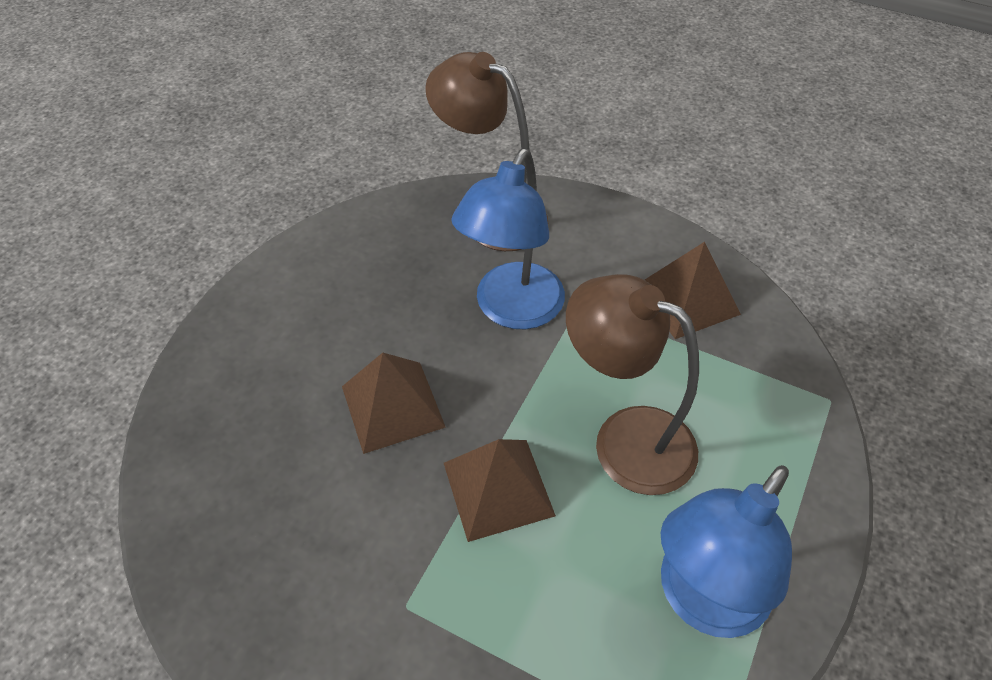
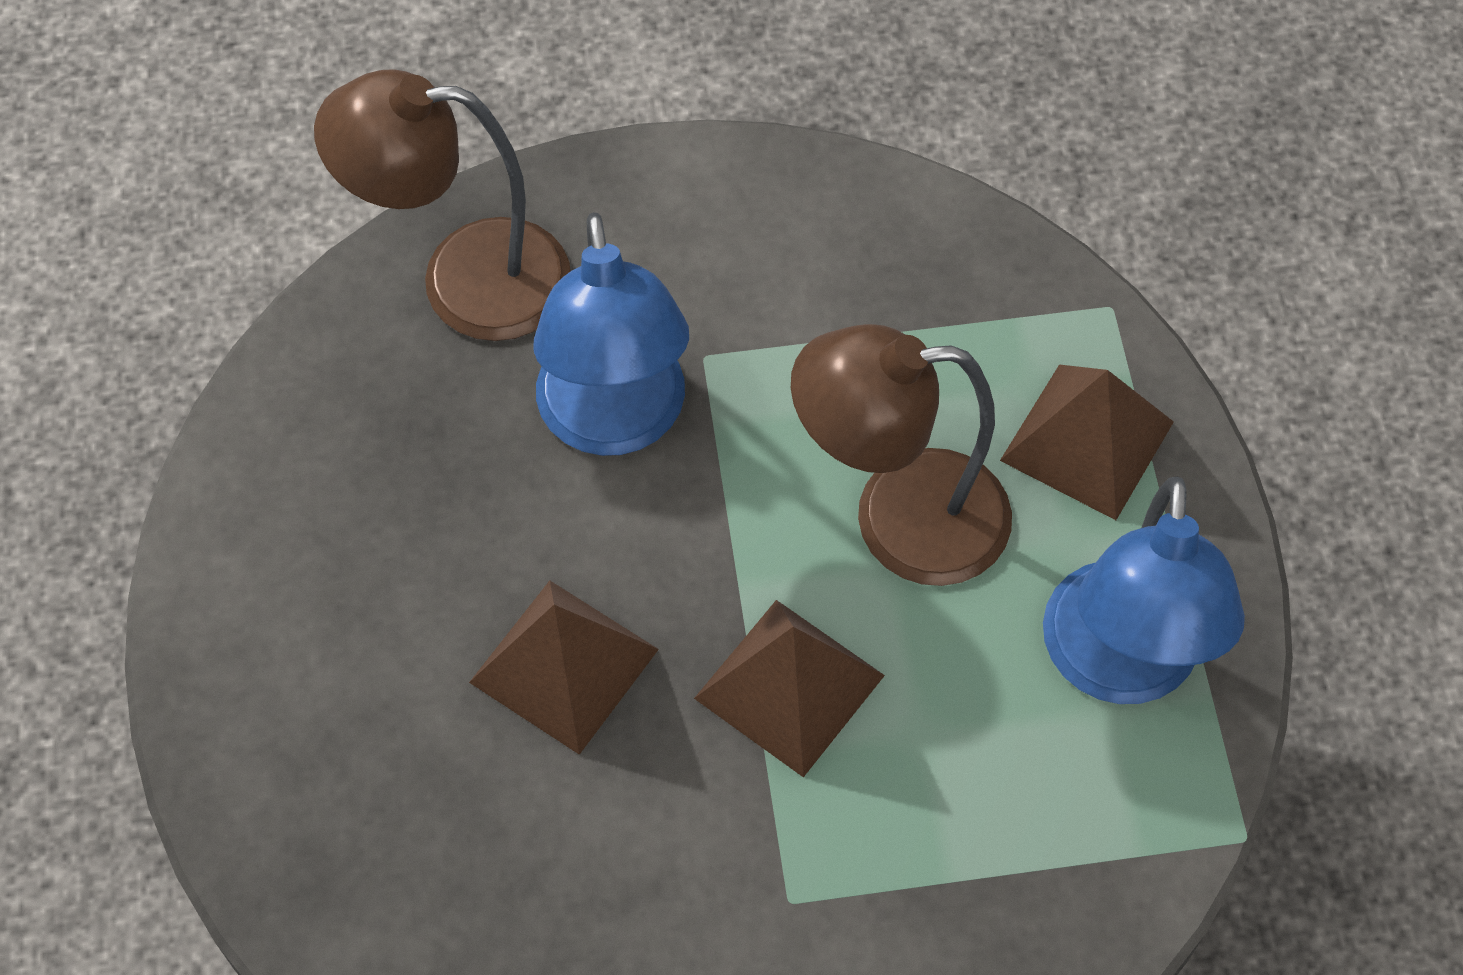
camera: 35 degrees left, 10 degrees up
brown pyramid [645,242,741,339] -> brown pyramid moved to [1000,364,1174,520]

